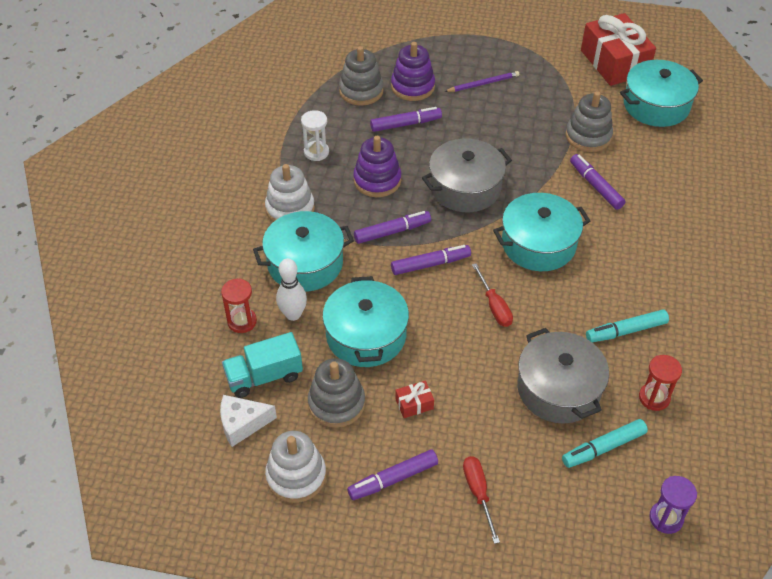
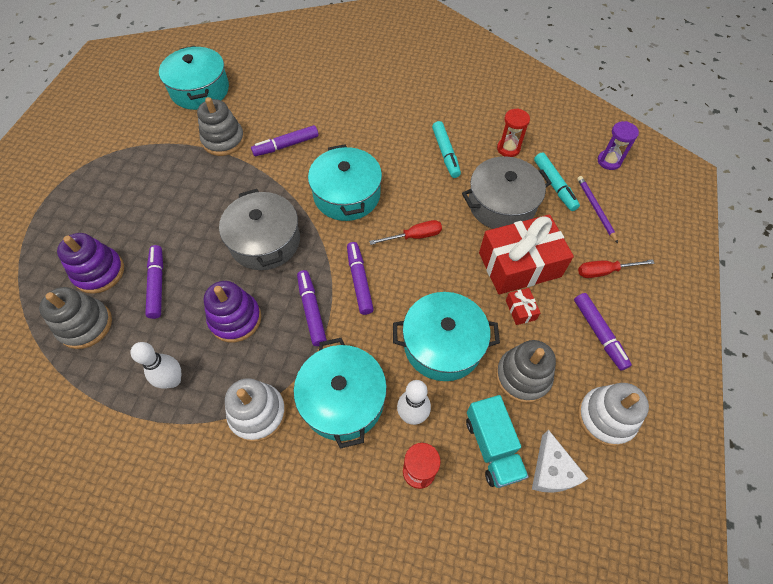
camera: 85 degrees left, 10 degrees up
white hourglass [301,110,329,161] -> white bowling pin [130,342,181,388]
purple pencil [444,71,519,92] -> purple pencil moved to [577,176,618,243]
red gift [581,13,656,86] -> red gift moved to [479,214,574,294]

